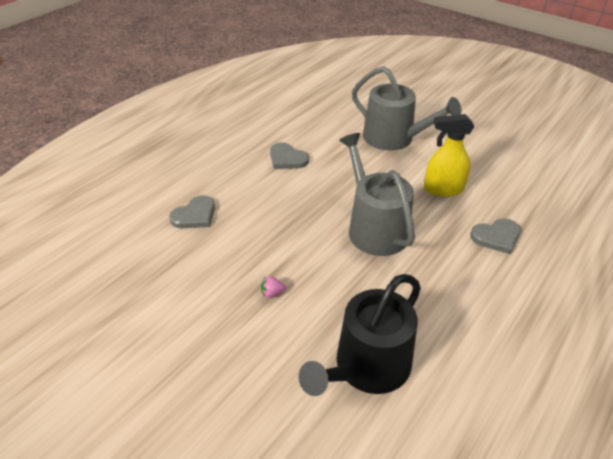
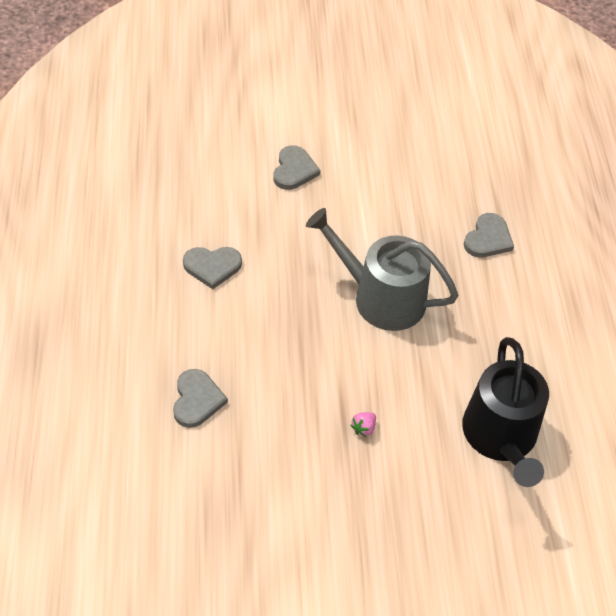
camera: 45 degrees left, 10 degrees up
grey watering can [352,66,461,151] -> grey heart [273,145,321,190]
yellow spray bottle [424,114,474,197] -> none

